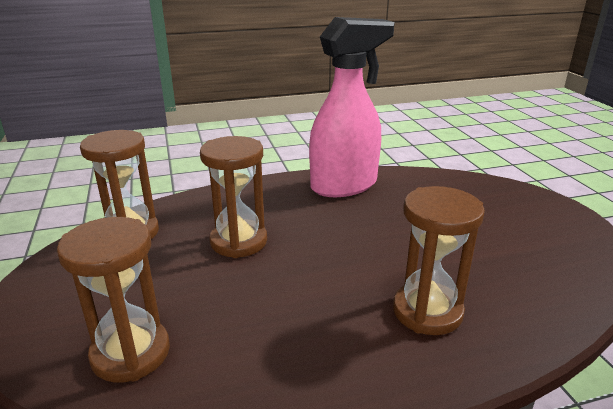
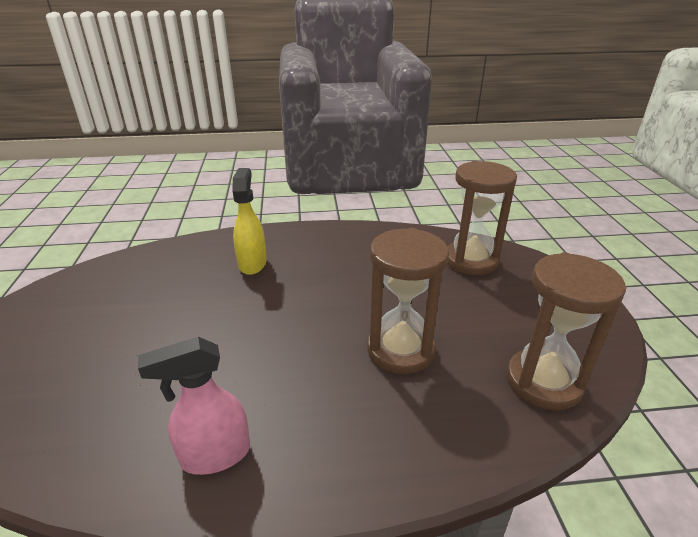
camera: 170 degrees left, 5 degrees up
pink spray bottle [309,17,395,197] -> pink spray bottle [138,337,250,475], size x0.52
brown hourglass [393,186,485,335] -> yellow spray bottle [233,168,267,275]

